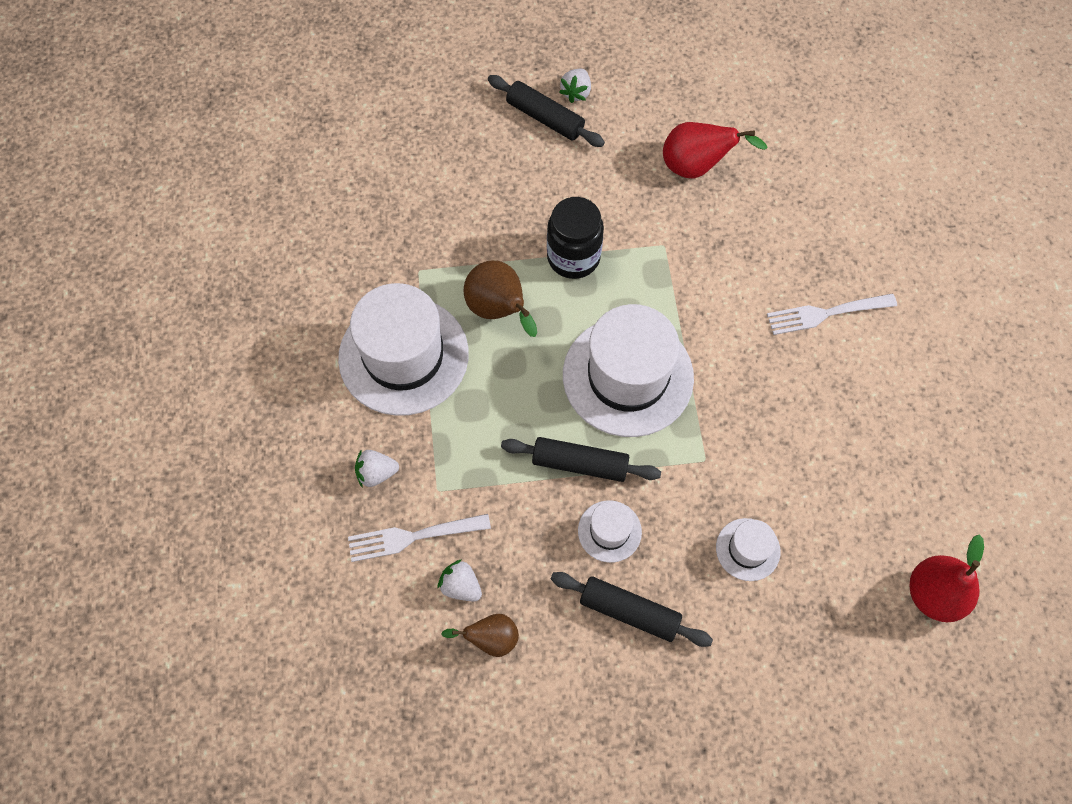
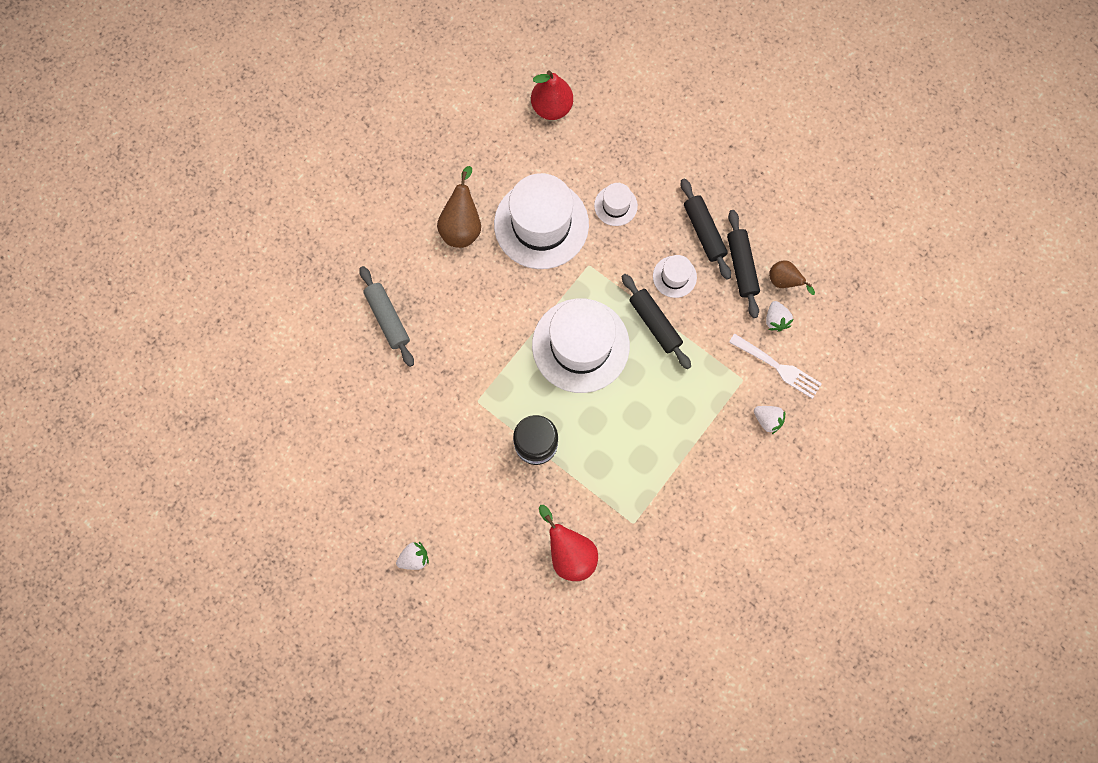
camera: 135 degrees left, 10 degrees up
white hat [338,283,469,416] -> white hat moved to [494,173,589,269]
brown pear [463,260,537,337] -> brown pear moved to [437,166,481,248]
black rolling pin [488,75,605,147] -> black rolling pin moved to [727,210,760,318]
red pear [663,122,768,179] -> red pear moved to [539,505,598,581]
white fork [767,294,897,335] -> none
none -> grey rolling pin [359,266,414,367]

